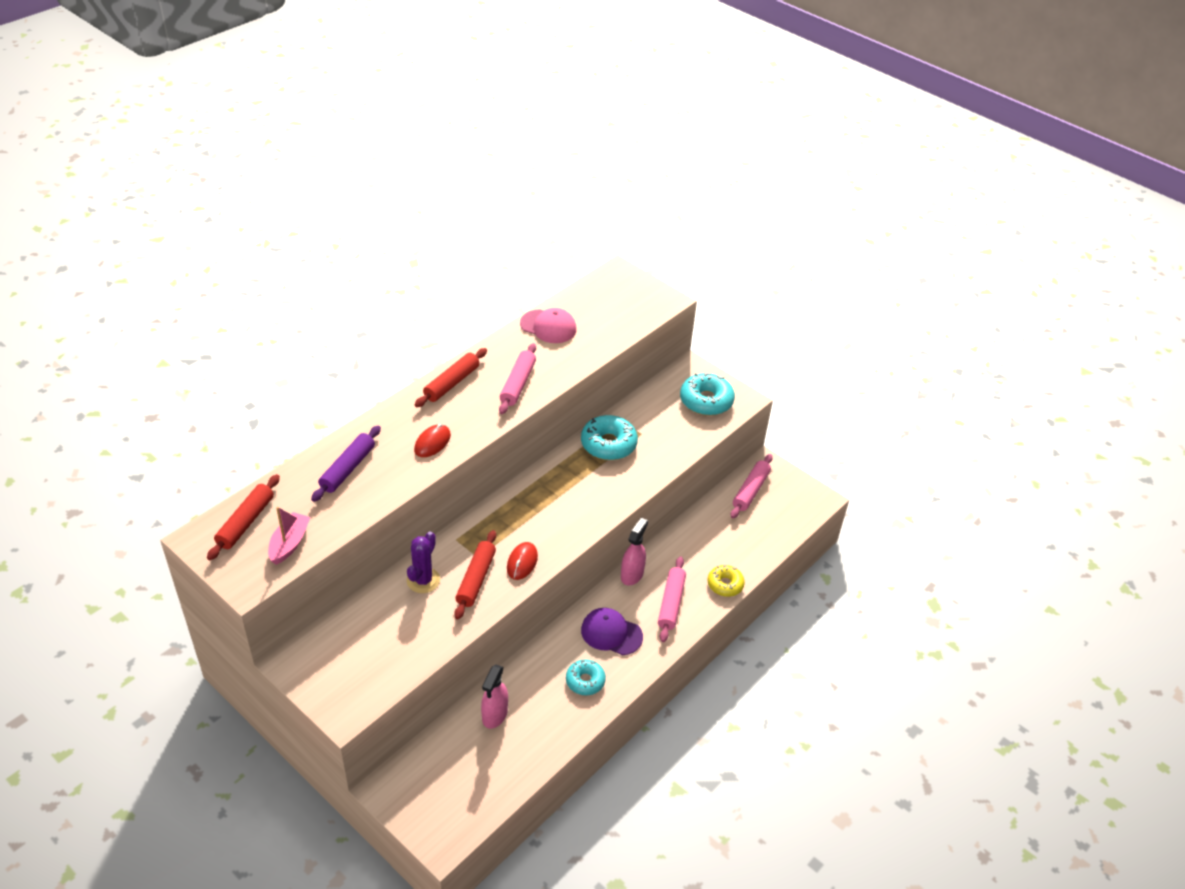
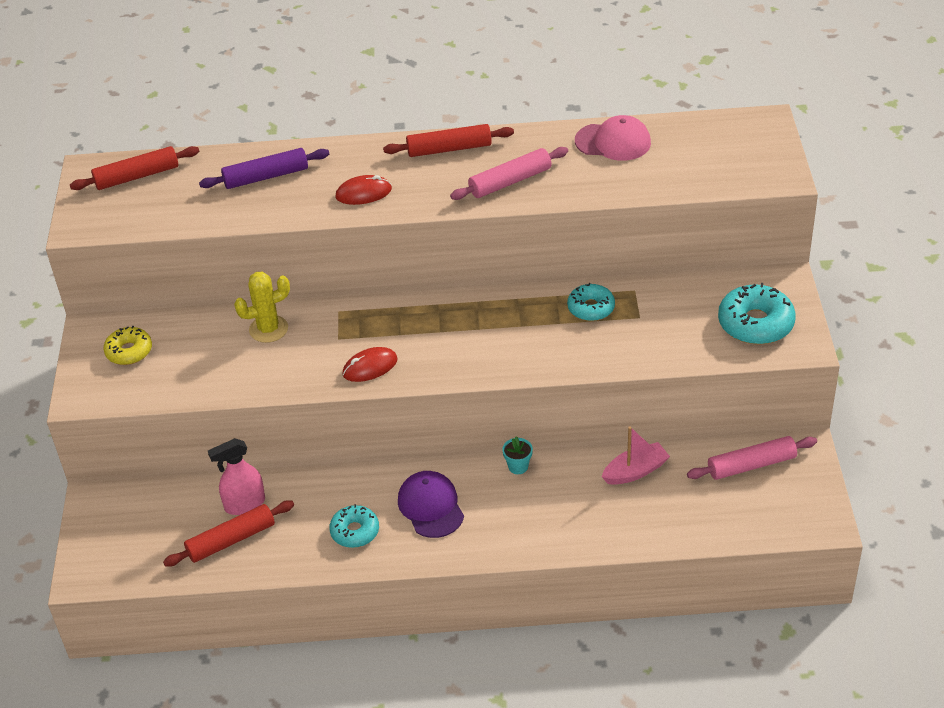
camera: 50 degrees right, 0 degrees up
pink boat [268,507,311,565] -> pink boat moved to [602,426,670,485]
purple cactus [407,531,440,593] -> yellow cactus [234,272,290,343]
red rolling pin [454,530,496,619] -> red rolling pin moved to [163,500,294,567]
pink cap [520,308,577,343] -> pink cap turned 60 degrees counterclockwise [575,115,651,161]
turquoise donut [581,415,638,460] -> turquoise donut [567,283,615,321], size x0.64
pink spray bottle [621,518,648,585] -> turquoise flower pot [502,436,533,474]
pink rolling pin [658,557,686,642] -> none
yellow donut [707,565,745,597] -> yellow donut moved to [103,326,152,365]

